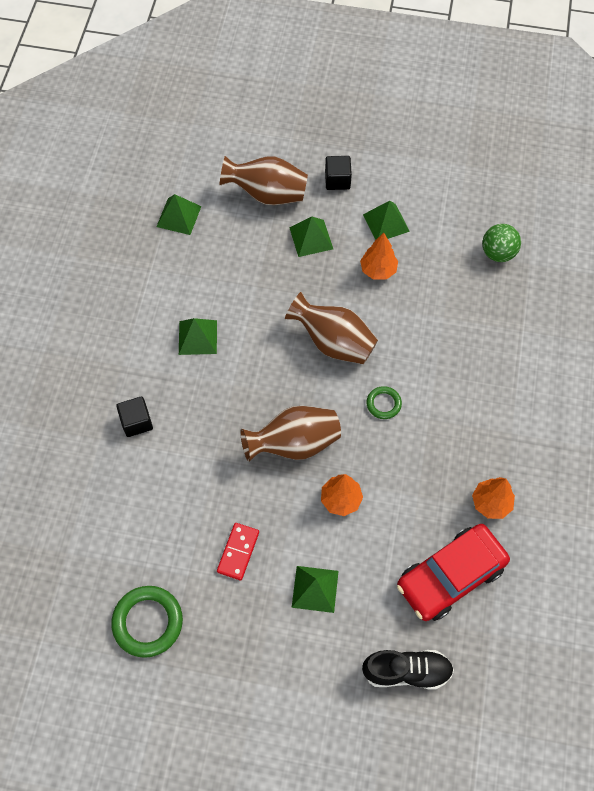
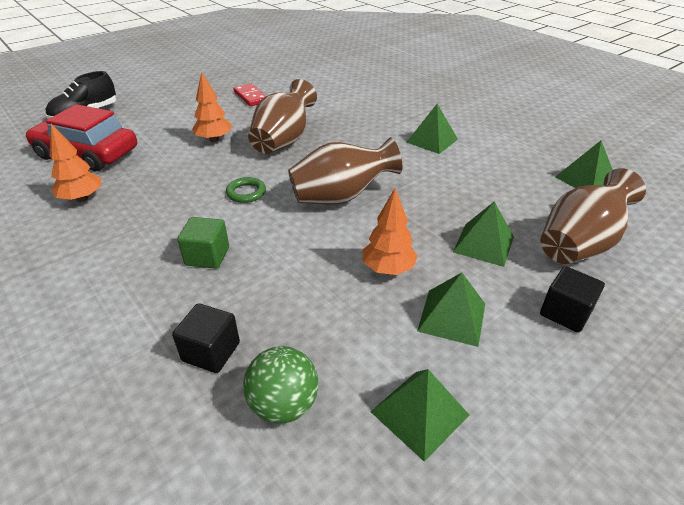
camera: 130 degrees right, 25 degrees down
green ring [111,586,183,658] -> none
black cube [116,397,153,437] -> black cube moved to [172,303,240,373]
green pyramid [292,566,339,613] -> green pyramid moved to [371,369,469,462]
red car [397,524,510,621] -> red car turned 75 degrees counterclockwise [26,104,137,171]
none -> green cube [177,217,229,269]

